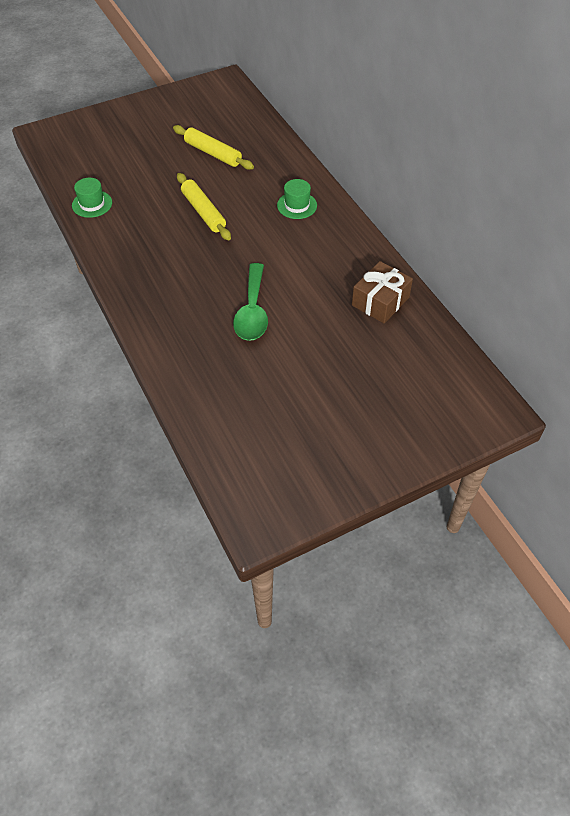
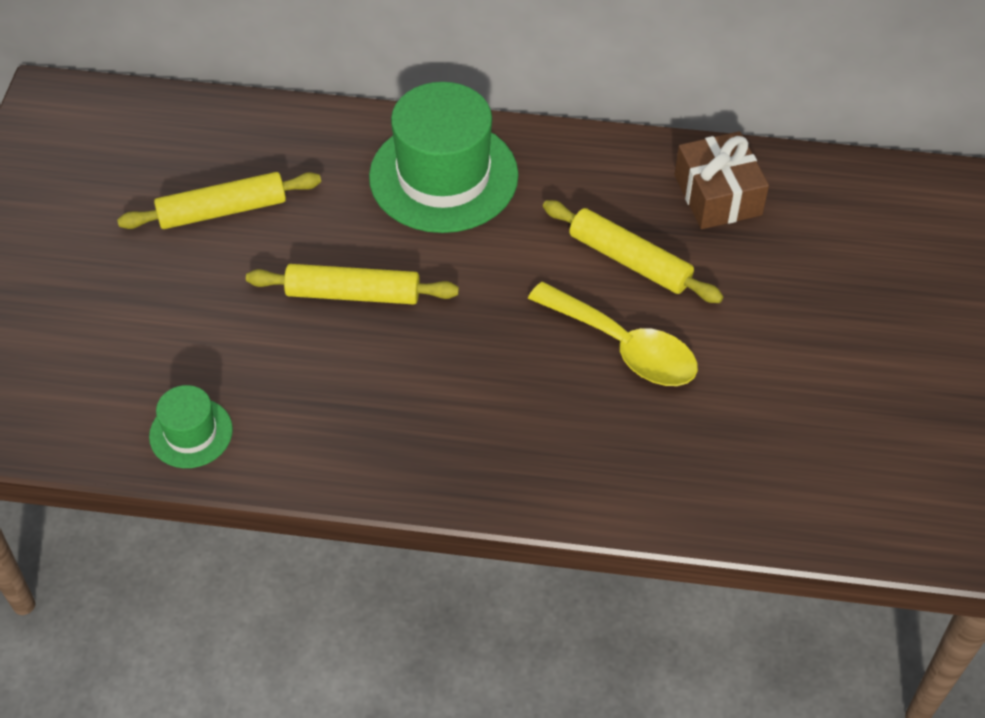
camera: 55 degrees left, 0 degrees up
green spoon [233,263,268,341] -> yellow spoon [528,282,698,386]
green hat [277,179,317,219] -> green hat [369,82,519,233], size x2.03
none -> yellow rolling pin [543,200,723,303]

